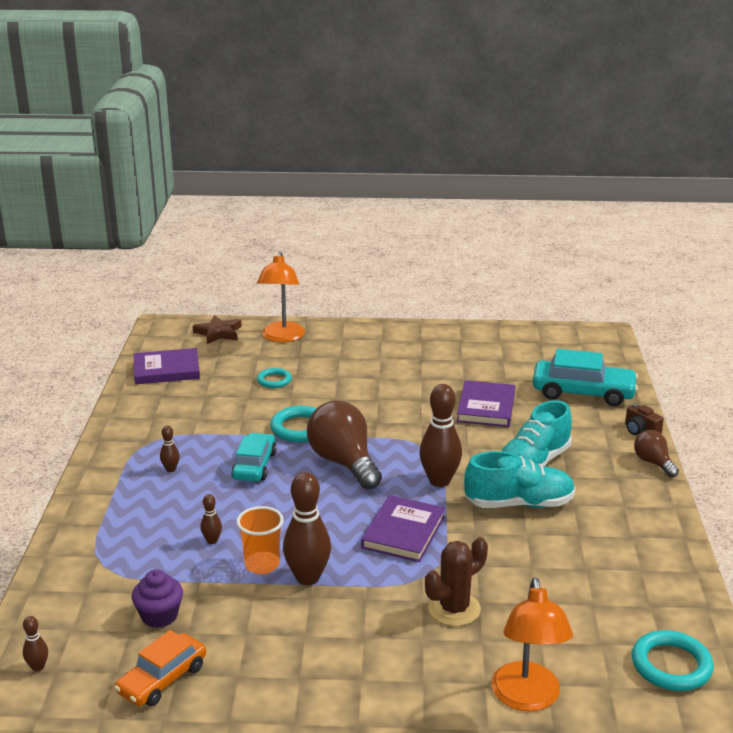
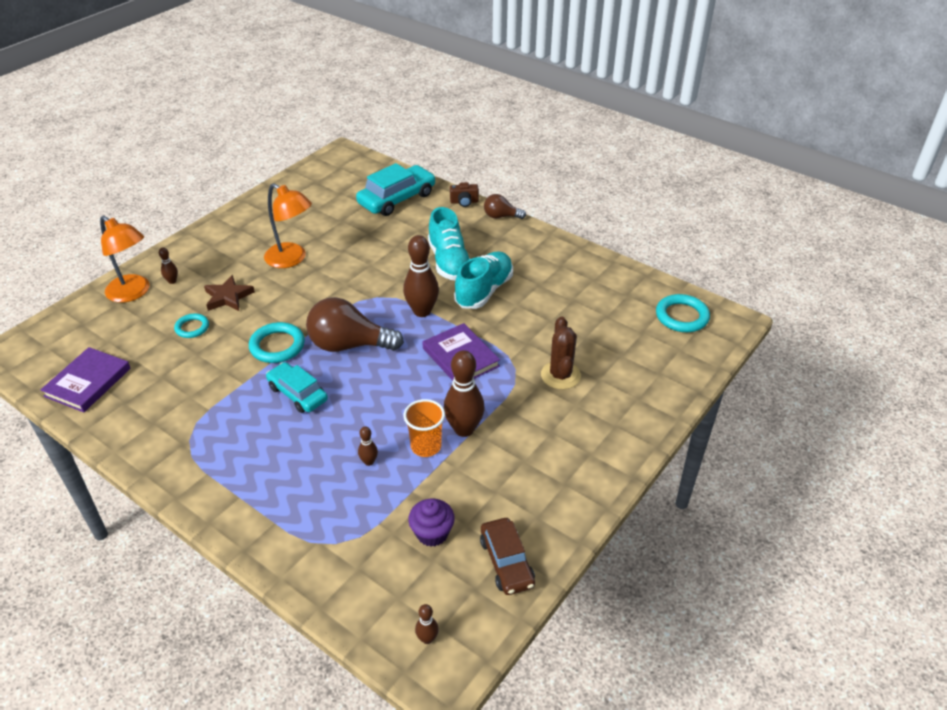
camera: 55 degrees left, 15 degrees up
orange car [114,630,206,706] -> brown car [480,518,535,595]
brown bowling pin [160,426,180,472] -> brown bowling pin moved to [159,247,178,284]
brown star [193,315,242,344] -> brown star moved to [204,275,255,311]
purple book [457,380,515,427] -> none
orange lamp [491,577,573,711] -> orange lamp moved to [264,183,312,268]

